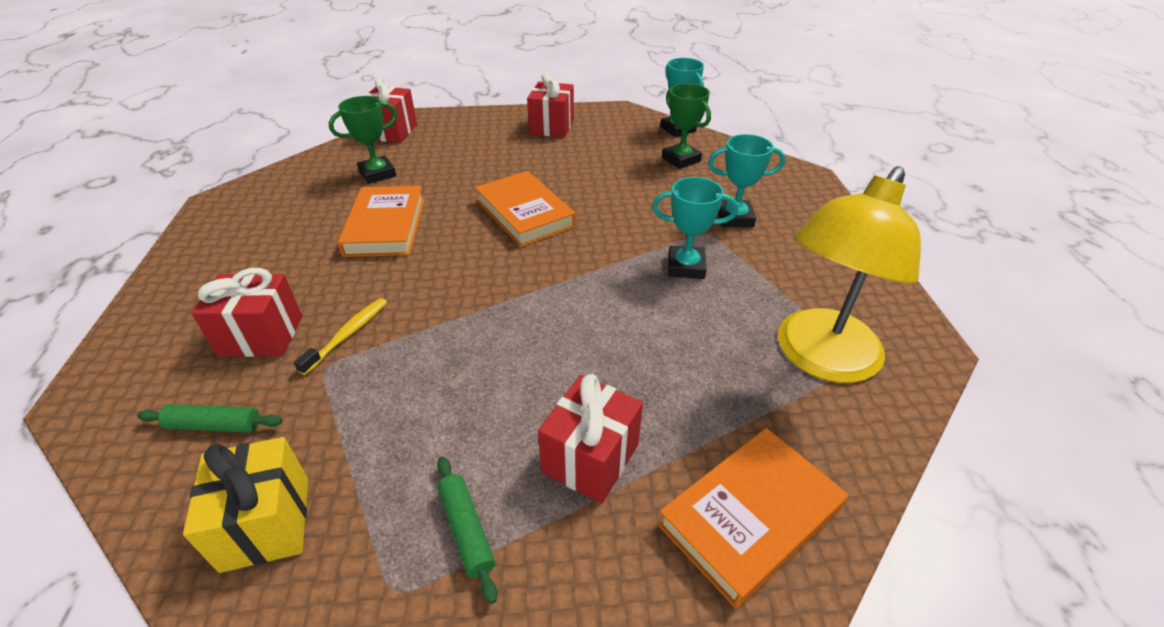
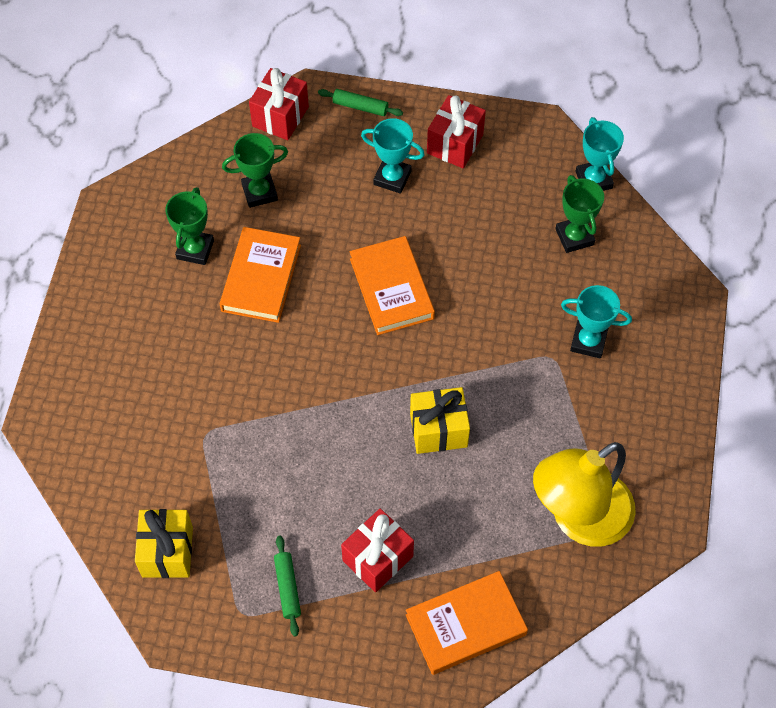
camera: 15 degrees right, 20 degrees up
green rolling pin [137,404,283,432] -> green rolling pin moved to [318,89,403,116]
red gift [191,268,302,357] -> none
yellow toothbrush [294,298,387,375] -> none
turquoise trophy [652,177,738,279] -> turquoise trophy moved to [361,118,425,194]
none -> green trophy [165,187,214,265]
none -> yellow gift [410,387,470,454]

